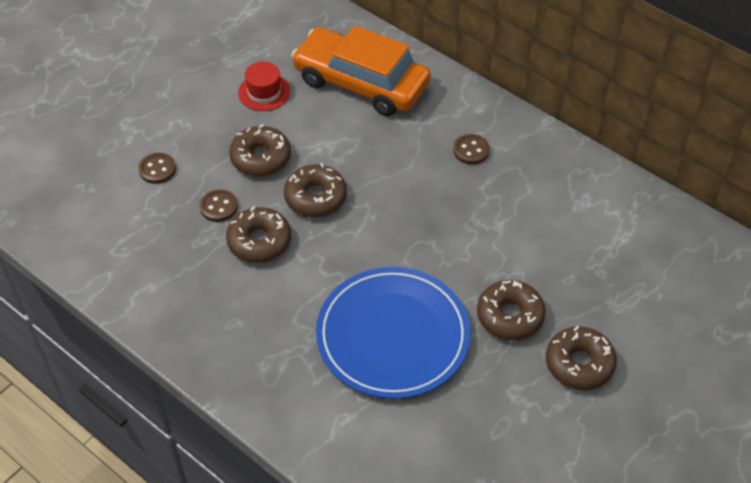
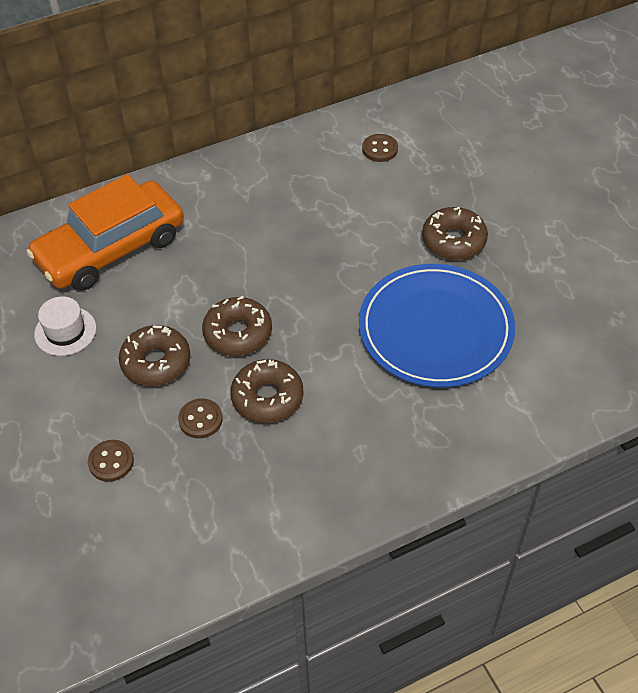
camera: 65 degrees left, 0 degrees up
red hat [238,62,290,111] -> white hat [34,296,96,356]
brown button [453,134,490,165] -> brown button moved to [362,134,398,162]
brown donut [546,326,617,390] -> none

